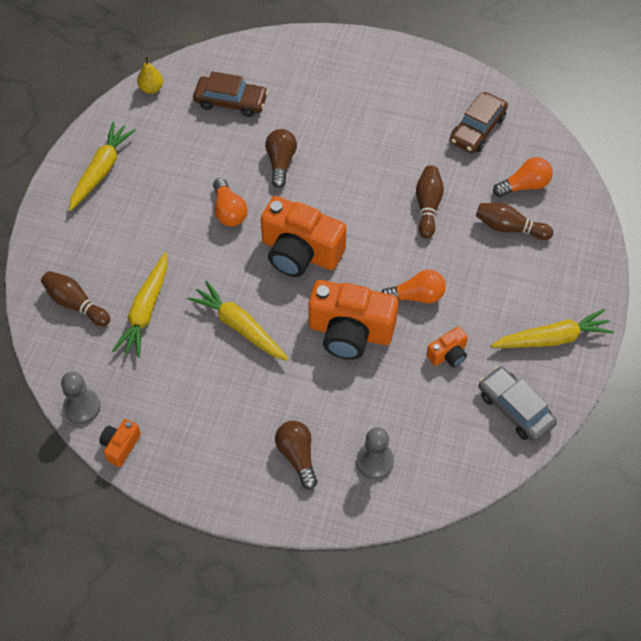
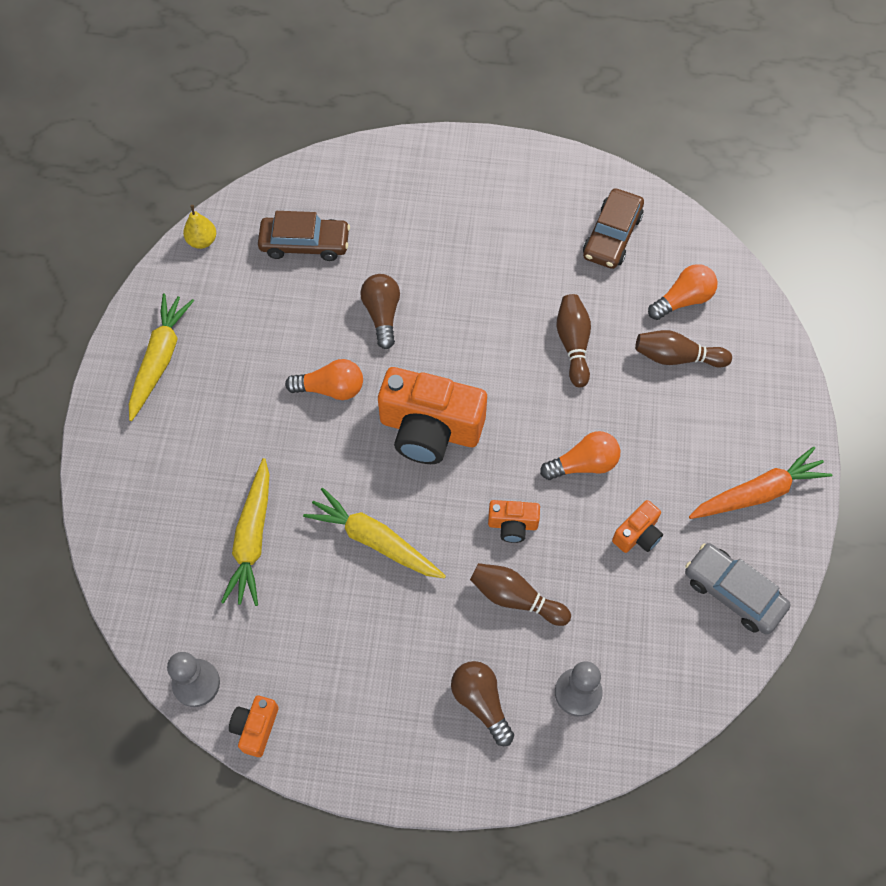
camera: 10 degrees left, 5 degrees up
brown bowling pin [41,271,110,326] -> brown bowling pin moved to [470,563,571,626]
orange light bulb [213,178,247,227] -> orange light bulb turned 60 degrees counterclockwise [285,359,363,400]
orange camera [308,280,398,360] -> orange camera [488,500,540,543], size x0.47
yellow carrot [491,309,614,348] -> orange carrot [689,447,832,519]

